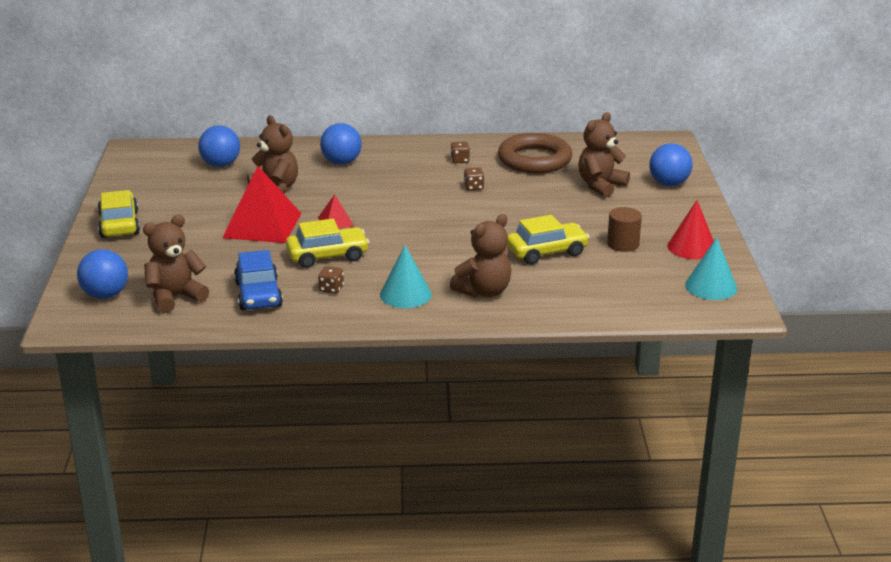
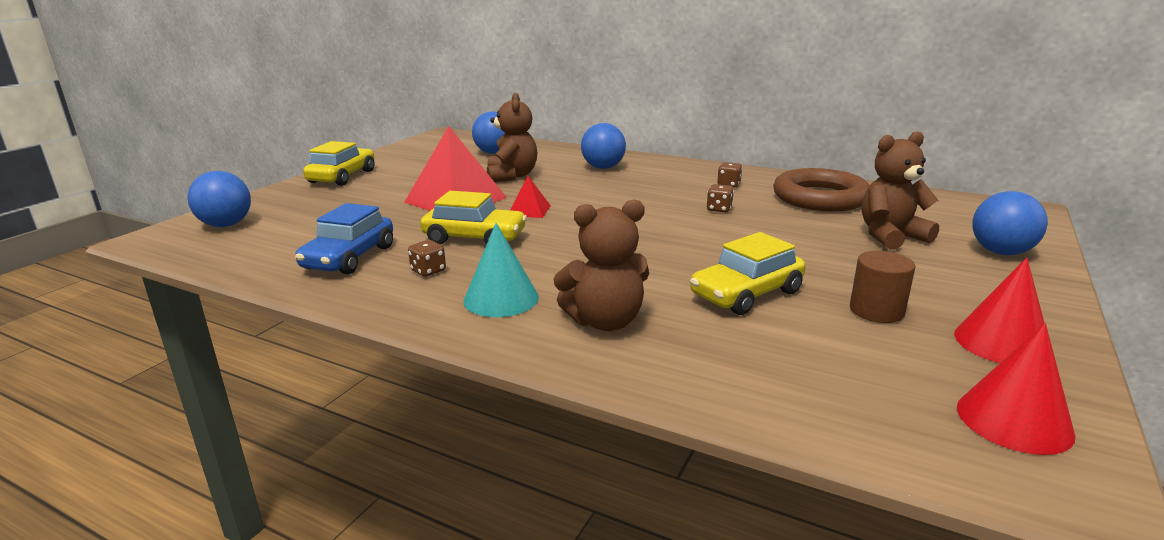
camera: 30 degrees right, 5 degrees down
brown teddy bear [143,215,209,313] -> none
yellow car [507,215,590,265] -> yellow car turned 135 degrees clockwise [690,232,806,315]
turquoise cone [685,237,737,300] -> red cone [957,323,1075,455]

